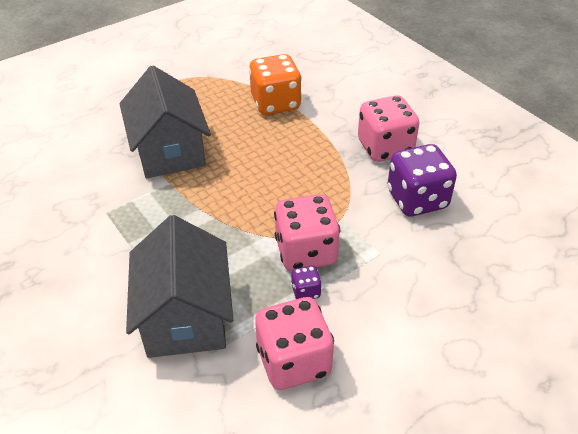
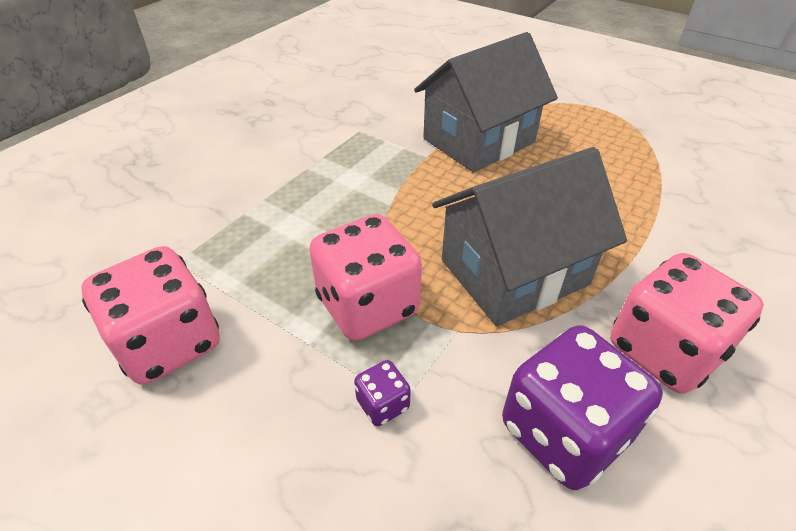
camera: 70 degrees right, 0 degrees up
grey house [126,215,233,358] -> grey house moved to [432,147,627,326]
orange dice [249,54,302,115] -> none
purple dice [291,266,322,299] -> purple dice moved to [354,360,411,426]

